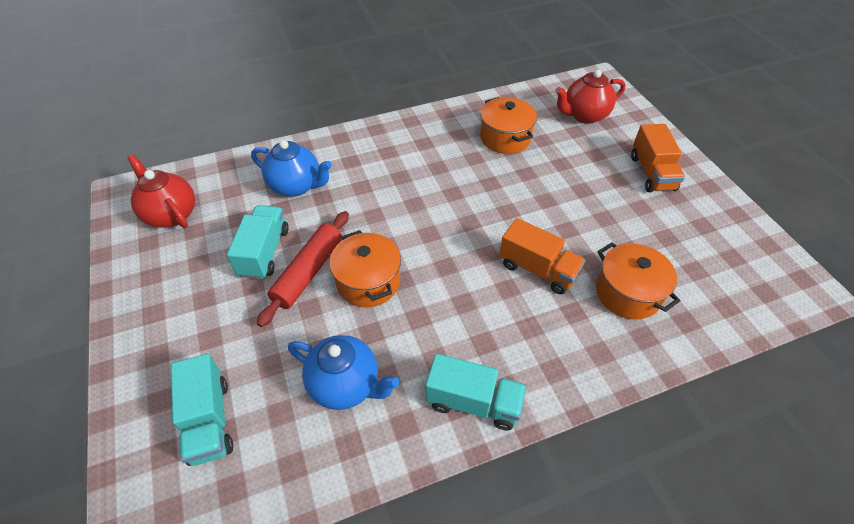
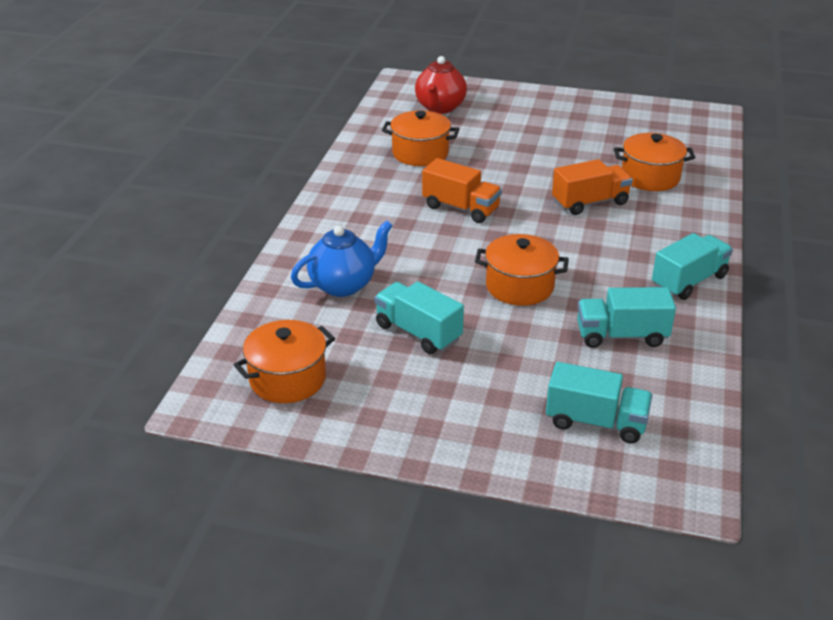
camera: 55 degrees left, 15 degrees down
red teapot [128,154,195,228] -> orange pot [234,320,335,403]
red rolling pin [257,211,349,327] -> none
blue teapot [288,335,399,410] -> turquoise truck [577,287,676,348]
orange truck [631,124,685,192] -> orange truck moved to [422,158,502,223]

